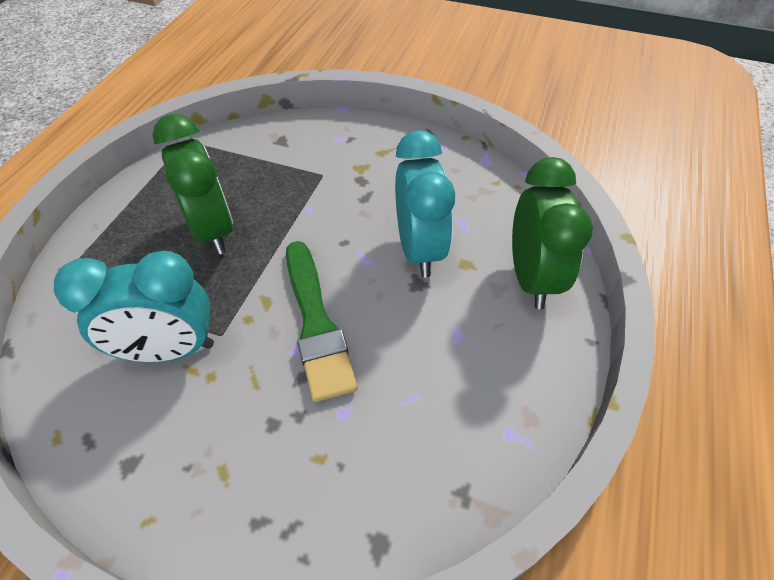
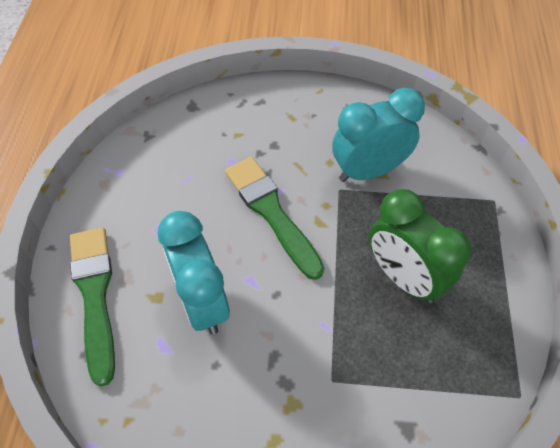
camera: 165 degrees right, 5 degrees up
green clock [512,157,593,309] -> green brush [70,228,115,387]

